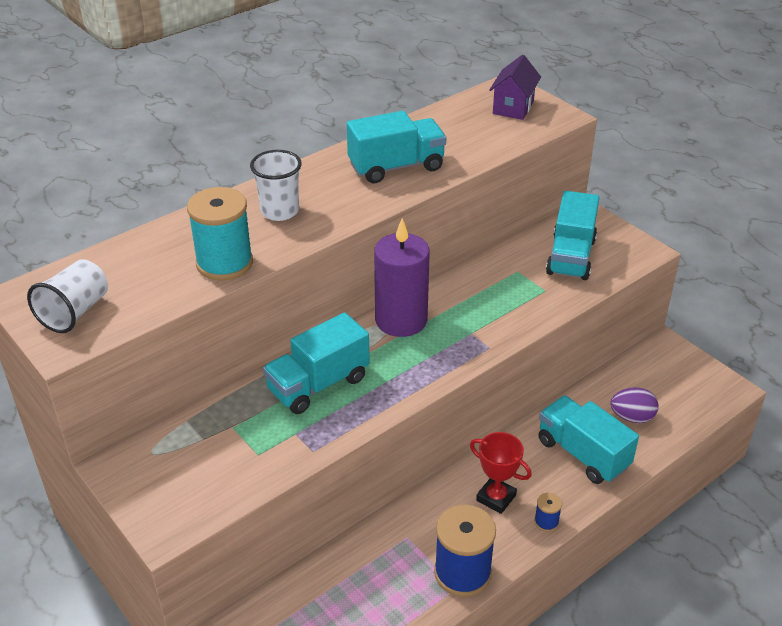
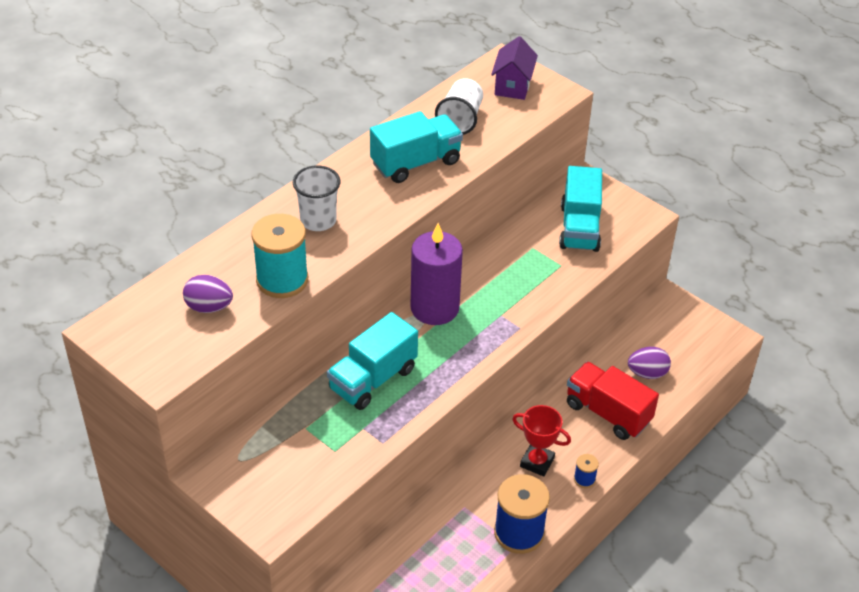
camera: 10 degrees left, 5 degrees up
white cup [27,259,108,333] -> white cup moved to [435,78,483,135]
turquoise truck [538,395,639,484] -> red truck [567,362,659,440]
none -> purple egg [183,275,233,313]

